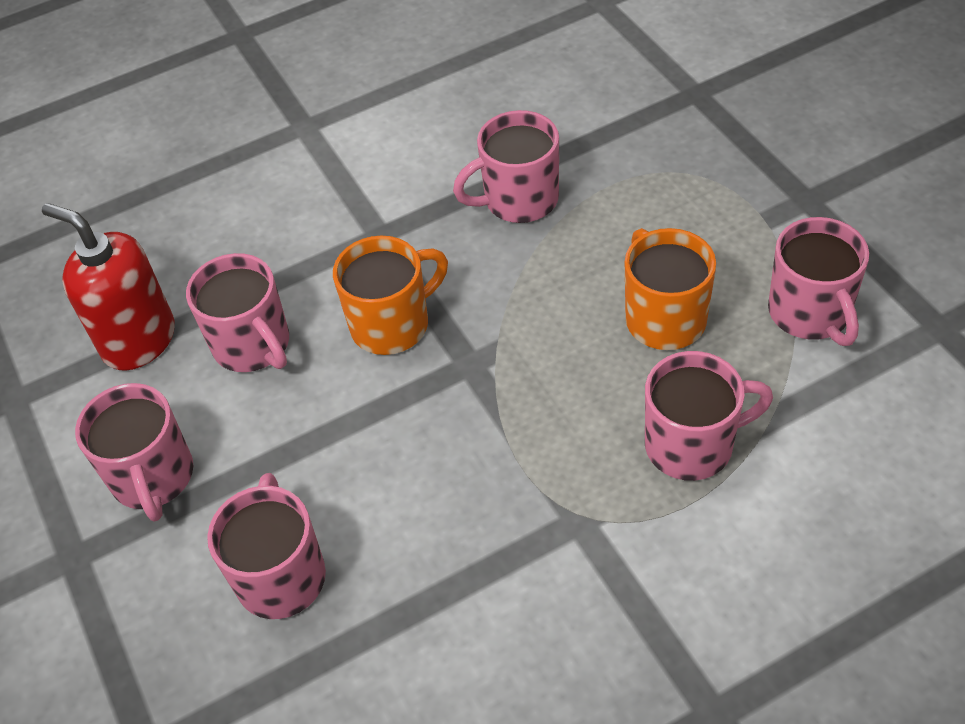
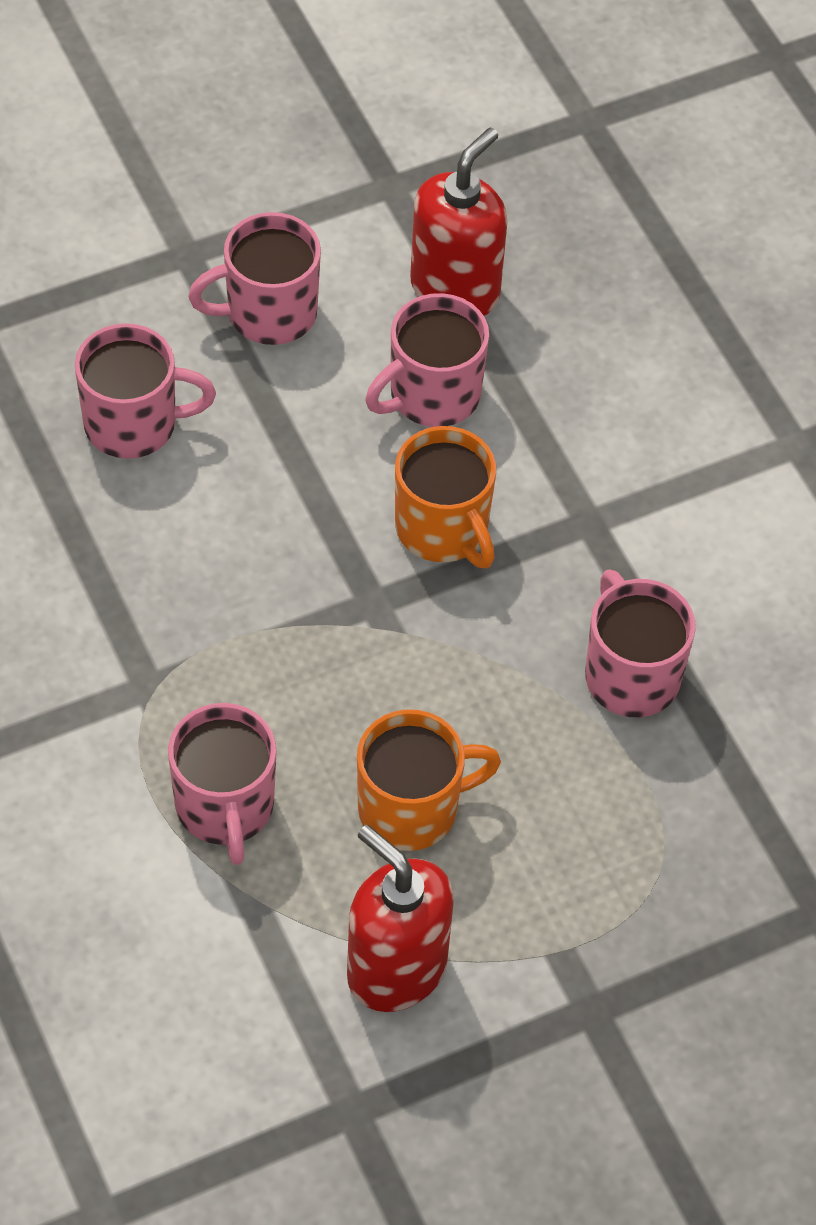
camera: 85 degrees right, 5 degrees up
pink mug [768,217,869,346] -> red soap dispenser [347,825,454,1012]

